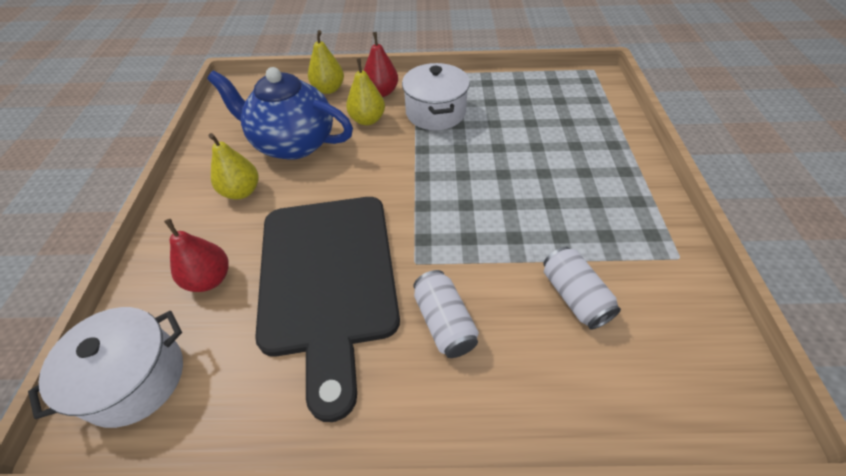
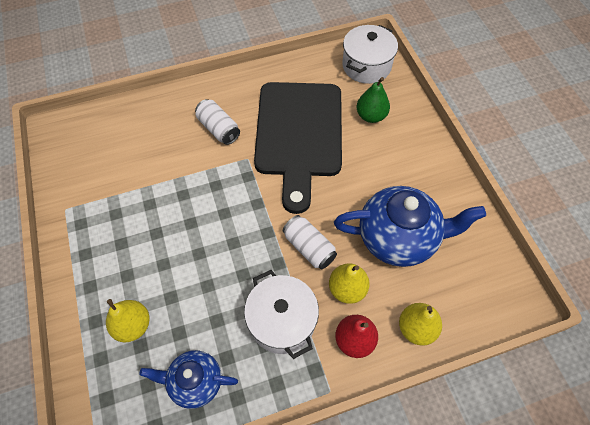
camera: 160 degrees right, 10 degrees up
red pear [164,219,229,292] -> green pear [357,77,390,123]
yellow pear [208,133,258,199] -> yellow pear moved to [106,299,150,342]
black cutting board [255,197,400,422] -> black cutting board turned 150 degrees counterclockwise [254,82,342,214]
white can [543,247,621,330] -> white can moved to [283,215,337,269]
none -> blue teapot [139,350,238,409]

